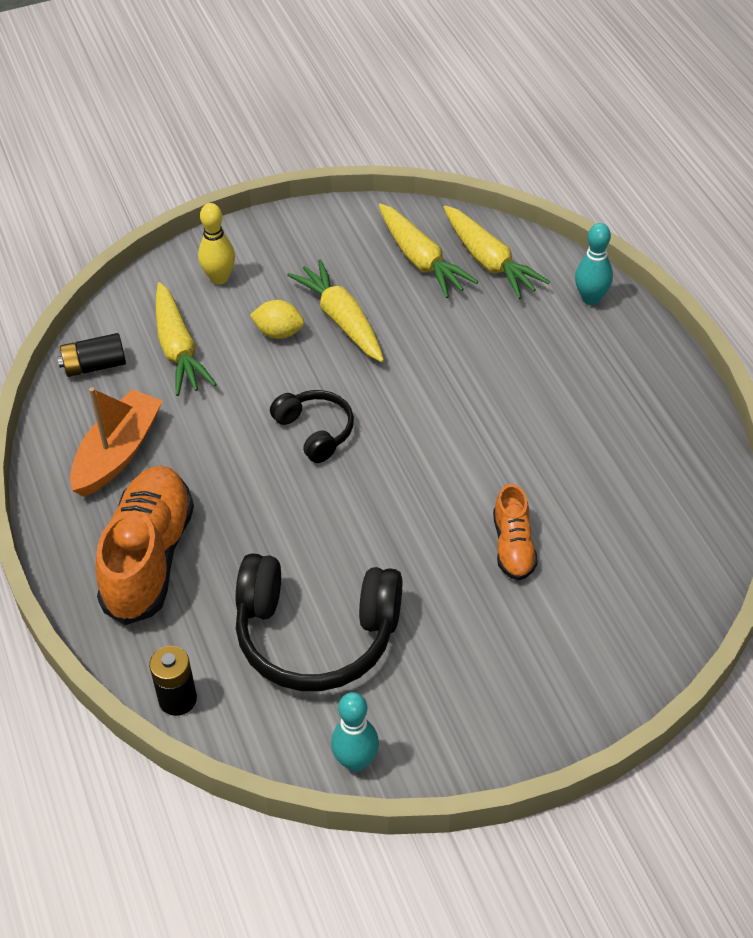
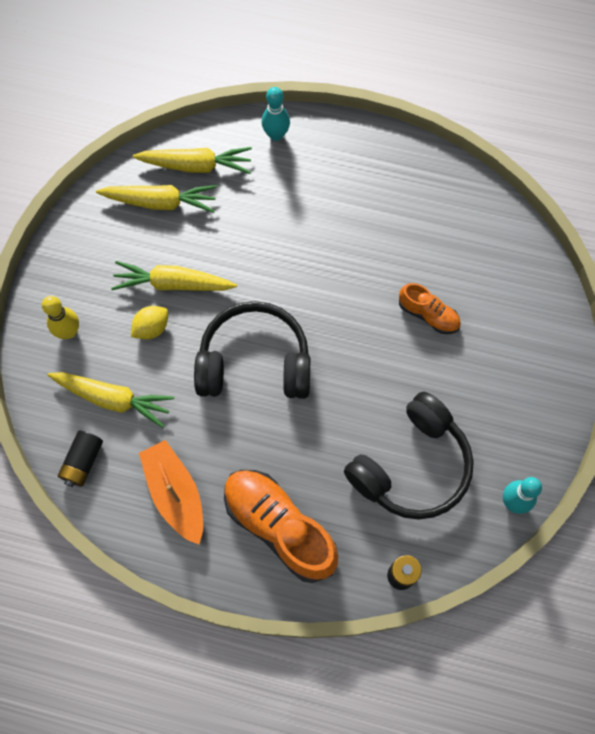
camera: 55 degrees left, 20 degrees up
black headphones [270,390,354,463] -> black headphones [194,301,310,399], size x1.84

